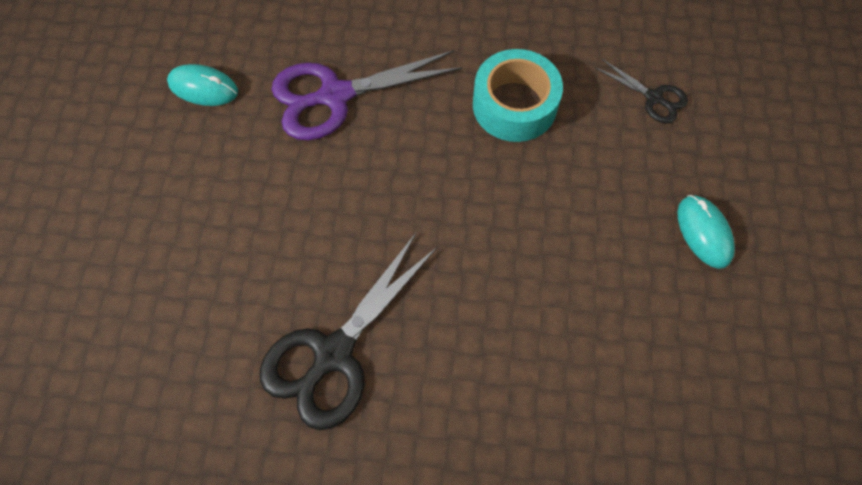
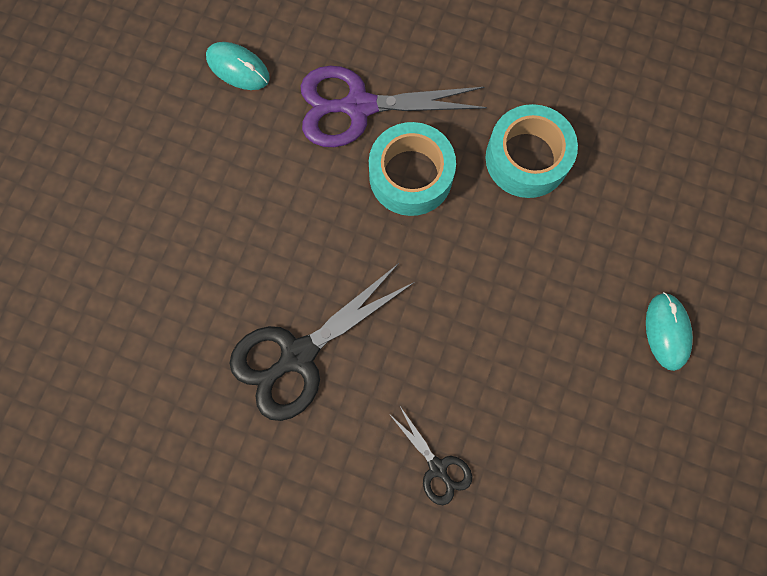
camera: 15 degrees right, 10 degrees up
black scissors [595,59,688,124] -> black scissors moved to [389,405,472,505]
none -> turquoise tape [369,122,456,216]

